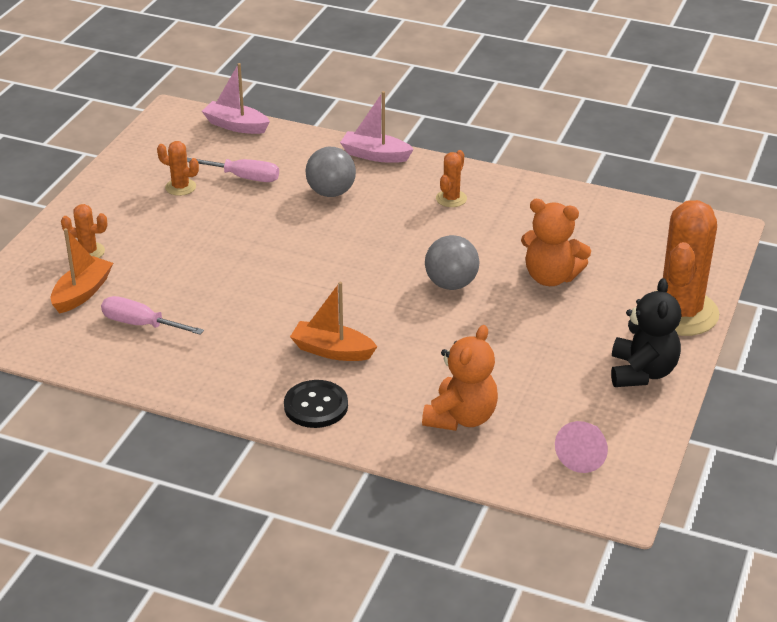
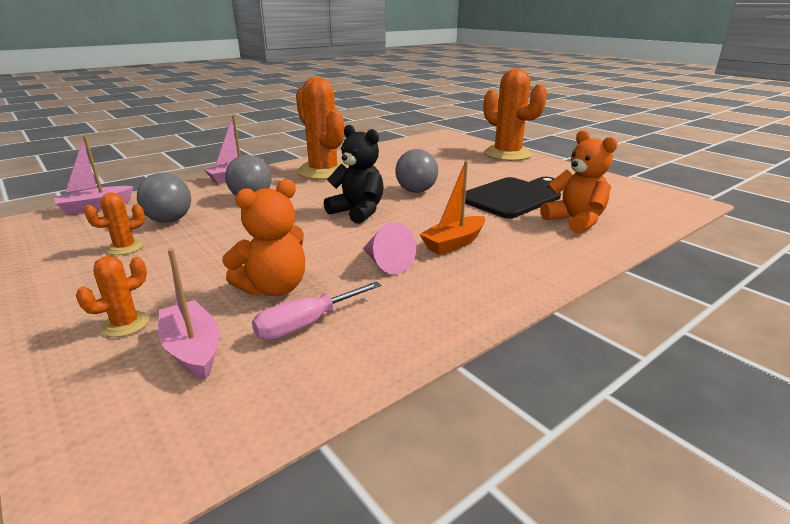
camera: 60 degrees left, 10 degrees down
orange boat [51,228,113,314] -> pink boat [158,249,219,380]
pink screwdriver [187,158,279,182] -> grey ball [137,173,191,223]
black button [284,380,348,428] -> none
orange cactus [436,150,467,207] -> orange cactus [296,77,348,180], size x2.22
orange teddy bear [521,199,591,286] -> orange teddy bear moved to [222,179,305,296]
pink cone [555,421,608,473] -> pink cone moved to [363,222,416,274]
black teddy bear [611,278,681,387] -> black teddy bear moved to [324,125,384,224]
none -> black cutting board [465,177,561,219]

